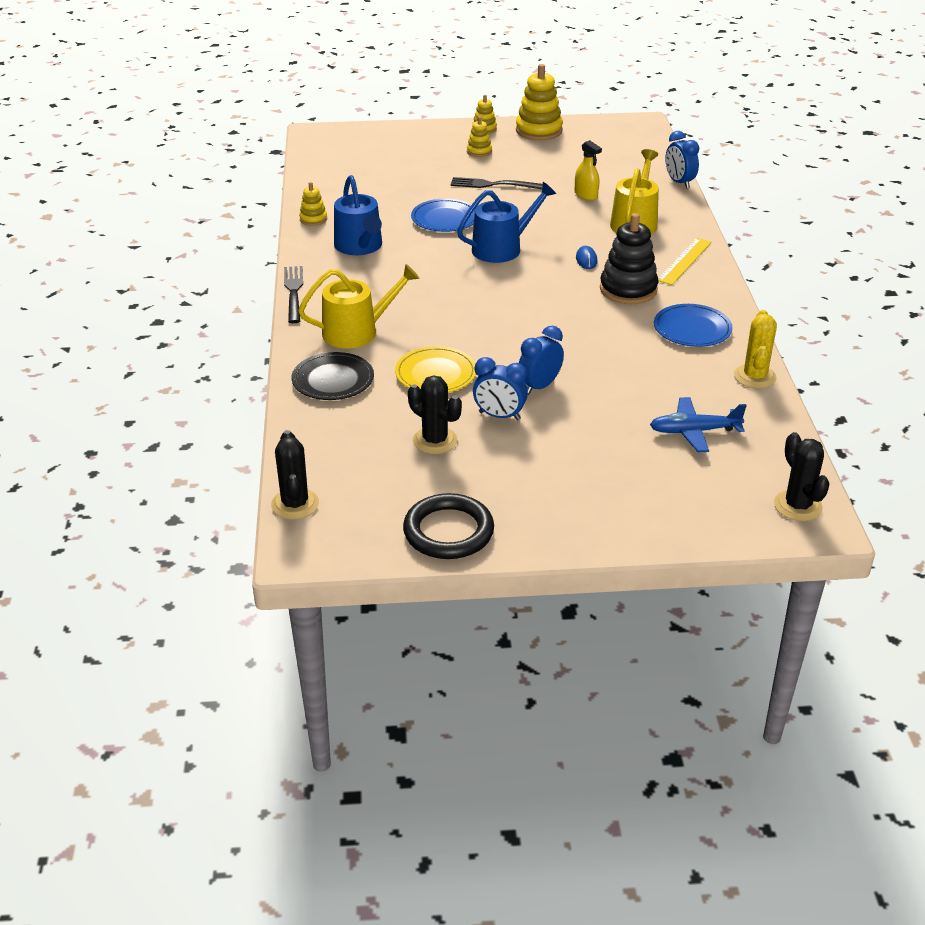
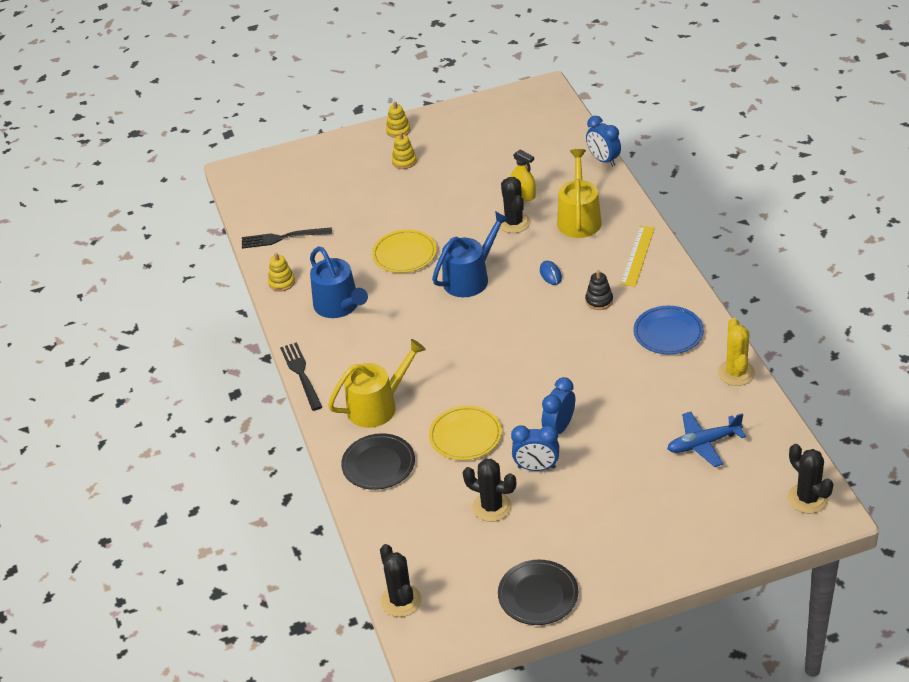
camera: 10 degrees left, 5 degrees up
black ring [403,493,494,559] -> black plate [498,560,578,625]
blue plate [411,199,475,232] -> yellow plate [372,230,437,273]
black fork [450,177,543,189] -> black fork moved to [242,227,332,249]
yellow stacking toy [516,64,563,140] -> none
black stacking toy [600,213,658,304] -> black stacking toy [585,270,613,310], size x0.53
none -> black cactus [500,177,531,233]

